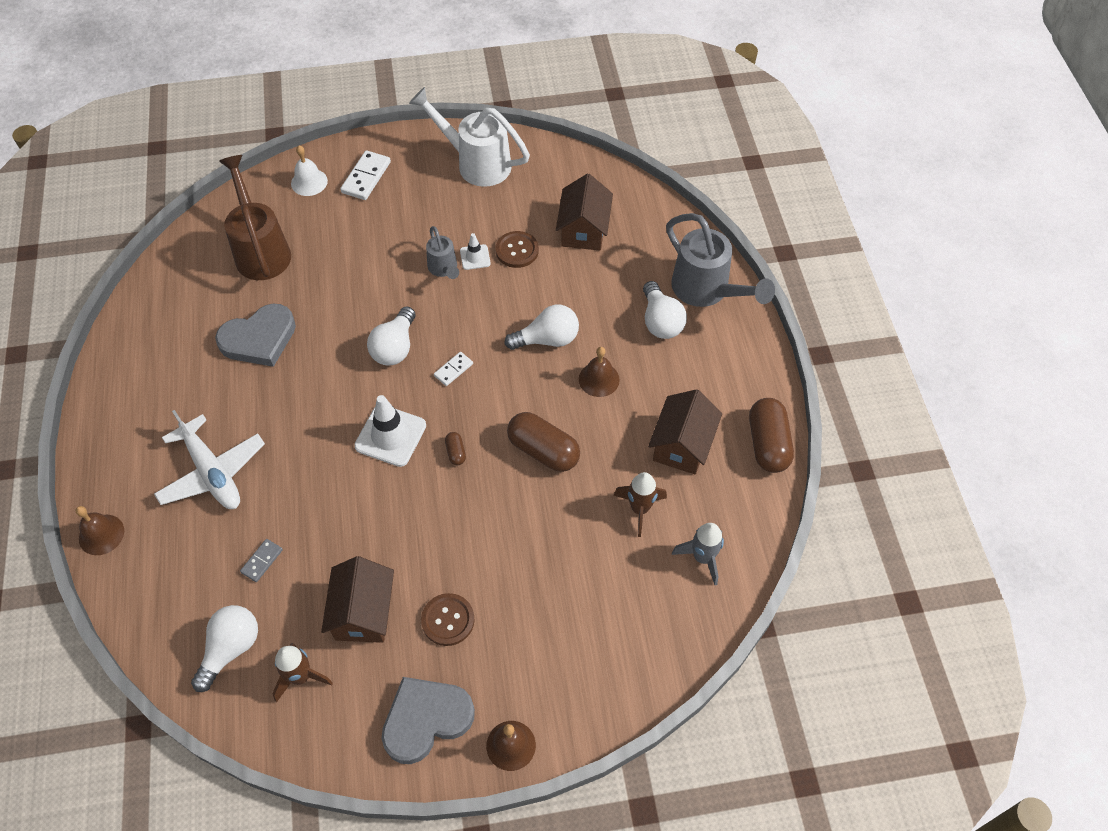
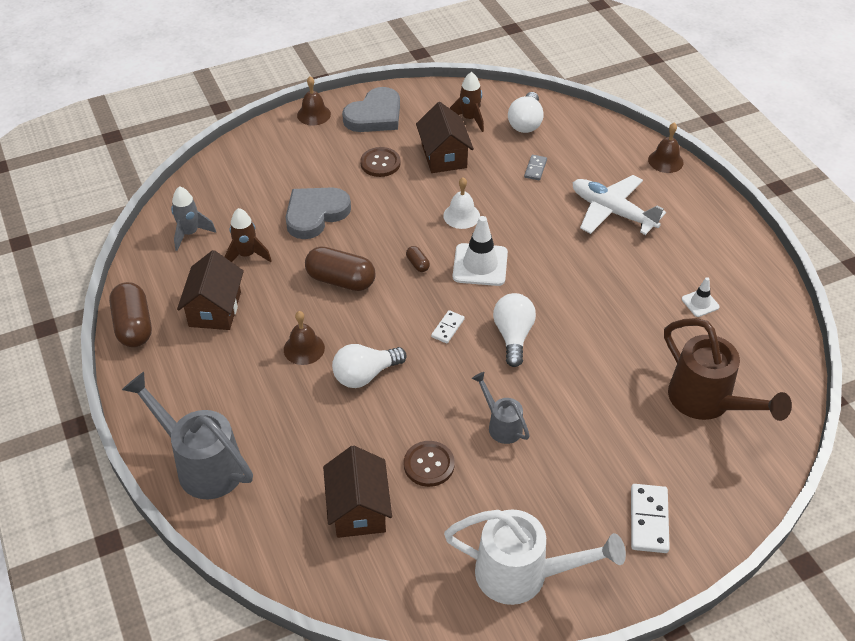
camera: 165 degrees right, 10 degrees down
grey heart [215,304,296,367] -> grey heart moved to [285,187,351,239]
white bell [291,145,328,196] -> white bell moved to [443,178,480,229]
white traffic cone [460,233,491,270] -> white traffic cone moved to [682,277,720,317]
white light bulb [643,281,687,339] -> none

